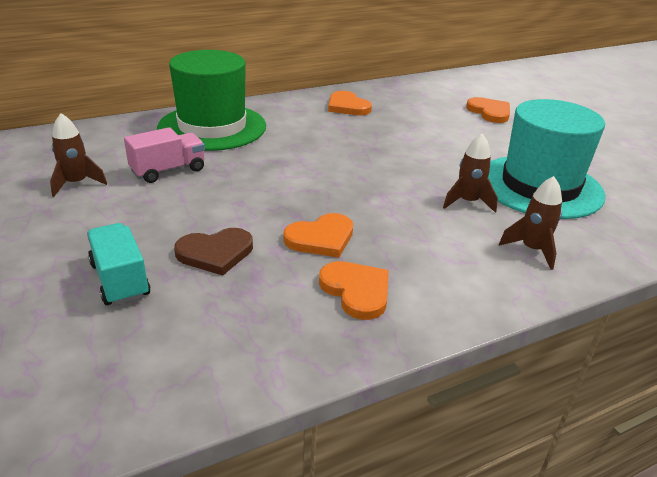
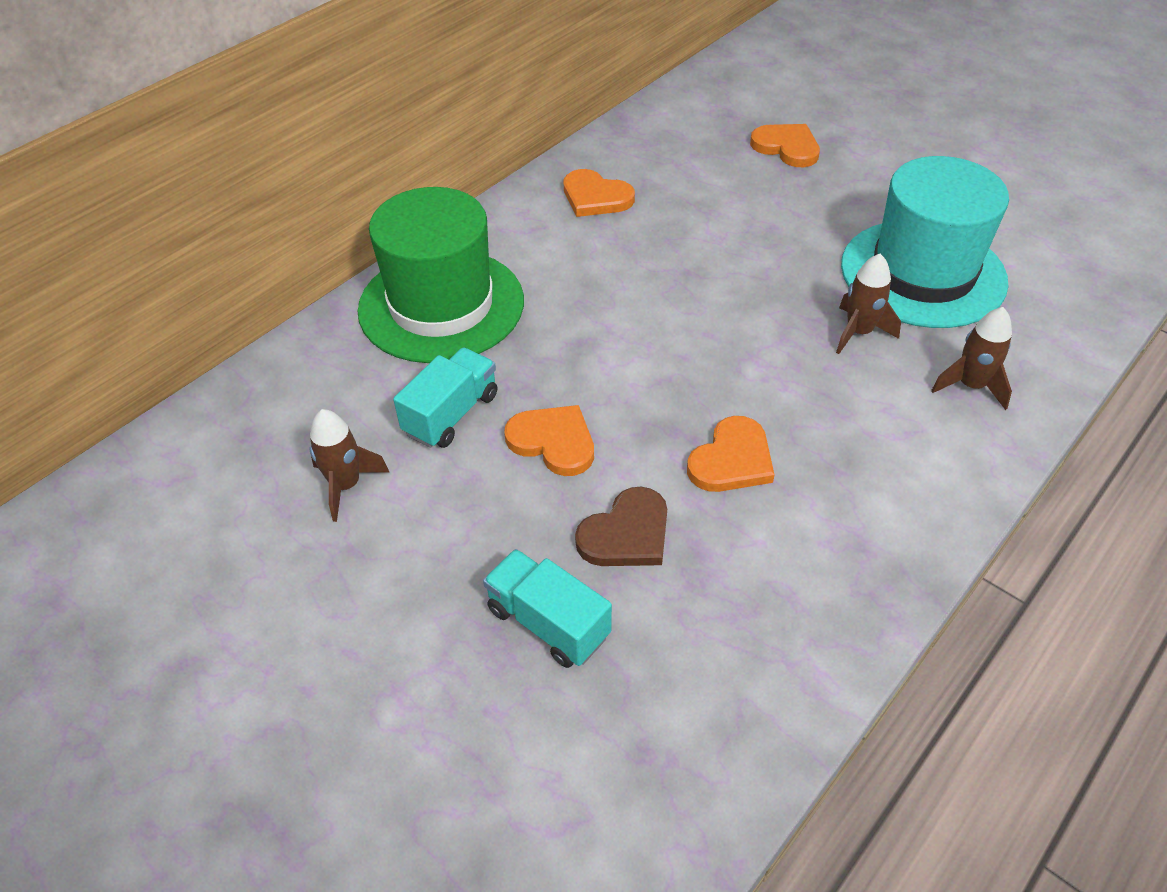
camera: 20 degrees left, 15 degrees up
pink truck [124,127,205,183] -> turquoise truck [393,348,497,448]
orange heart [319,261,389,320] -> orange heart moved to [504,405,594,476]

